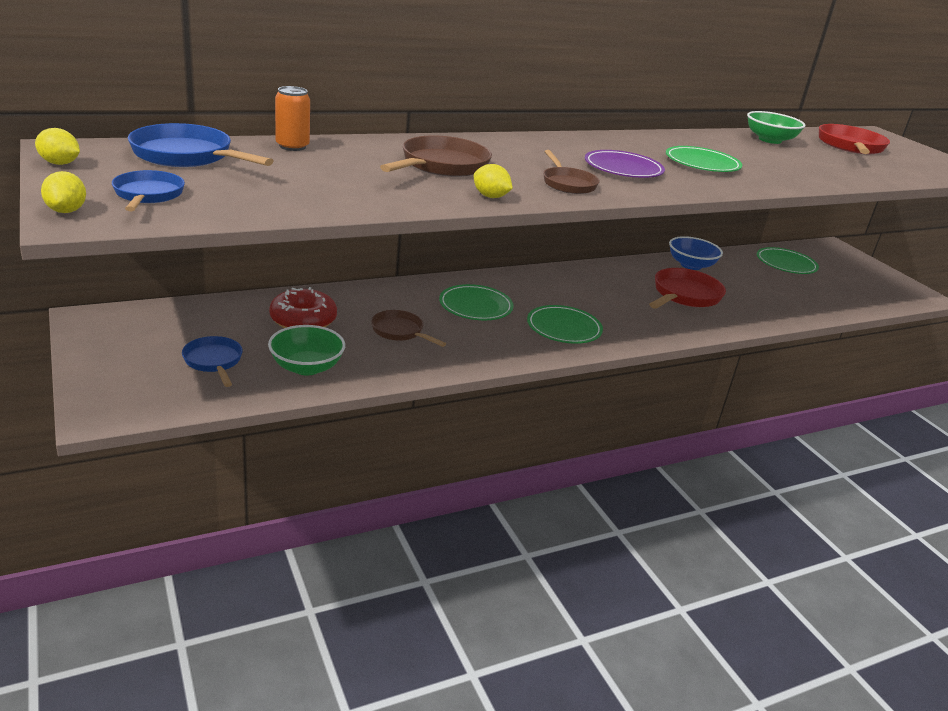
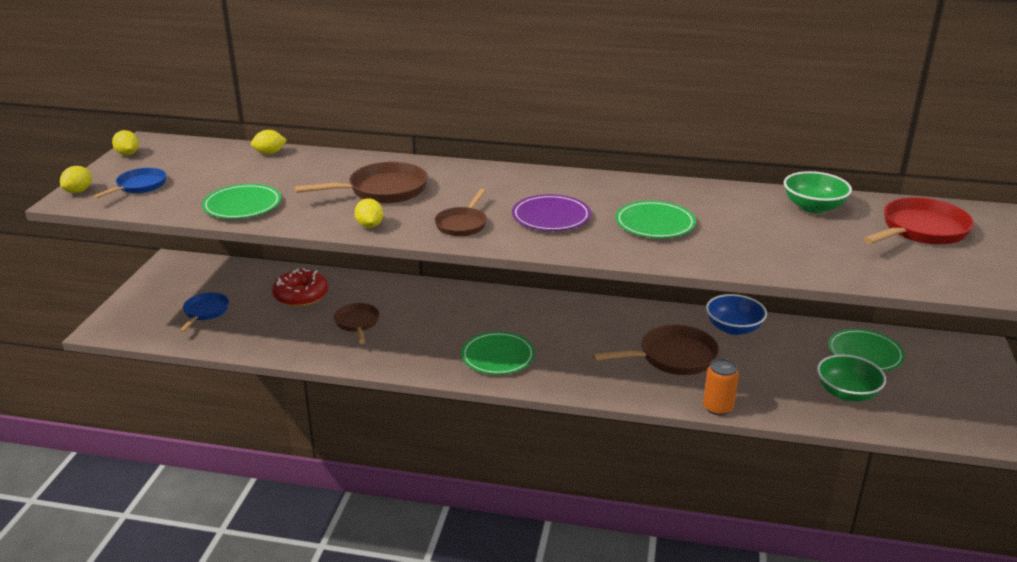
camera: 40 degrees right, 0 degrees up
blue pan [128,123,273,167] -> none
green bowl [268,325,345,375] -> green bowl moved to [817,354,886,401]
orange can [275,86,310,151] -> orange can moved to [703,359,739,416]
green plate [439,284,514,320] -> green plate moved to [202,184,281,219]
red pan [649,268,726,309] -> brown pan [592,325,719,375]
none -> yellow lemon [251,130,287,155]

